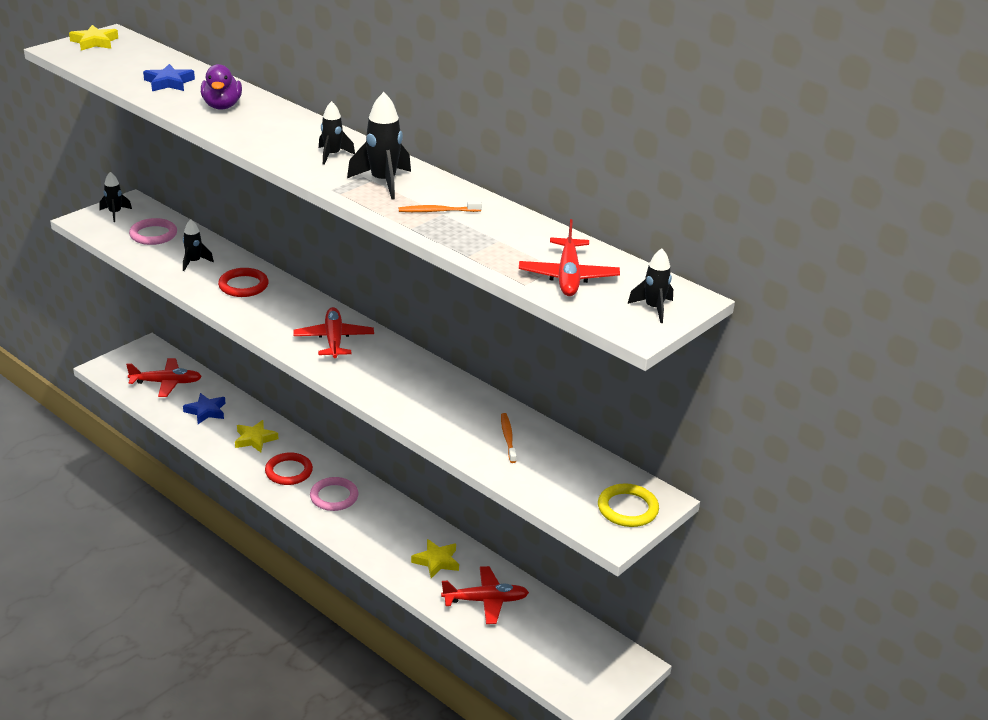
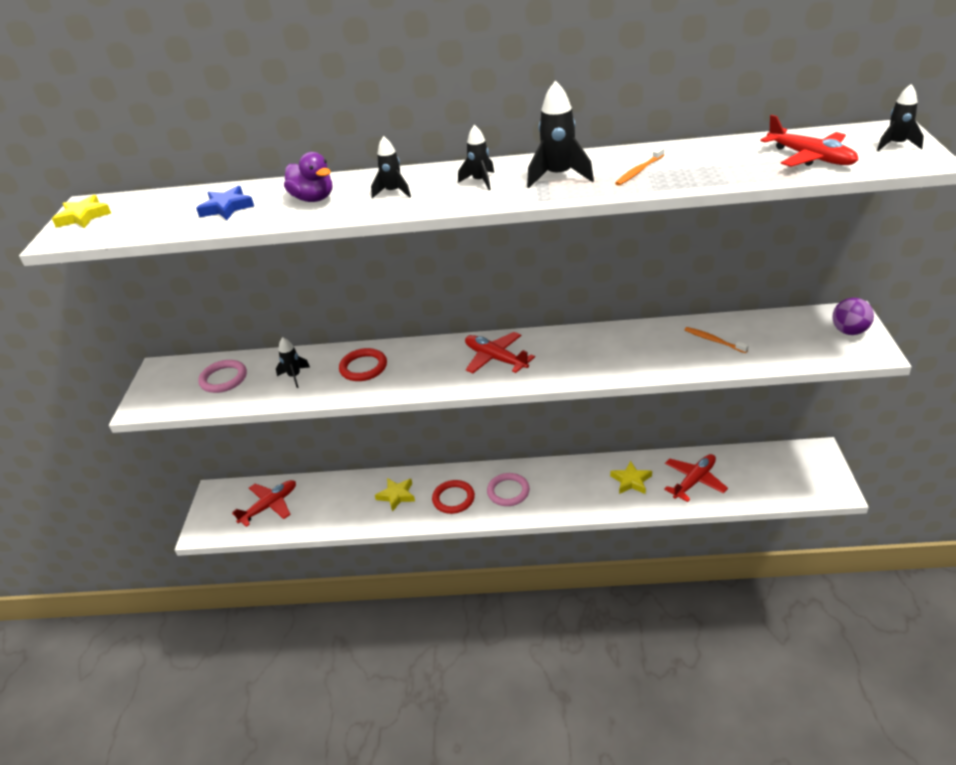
camera: 35 degrees left, 5 degrees up
black rocket [99,172,132,222] -> black rocket moved to [371,136,411,199]
blue star [183,393,225,424] -> none
yellow ring [598,483,659,527] -> purple ball [832,298,874,335]

